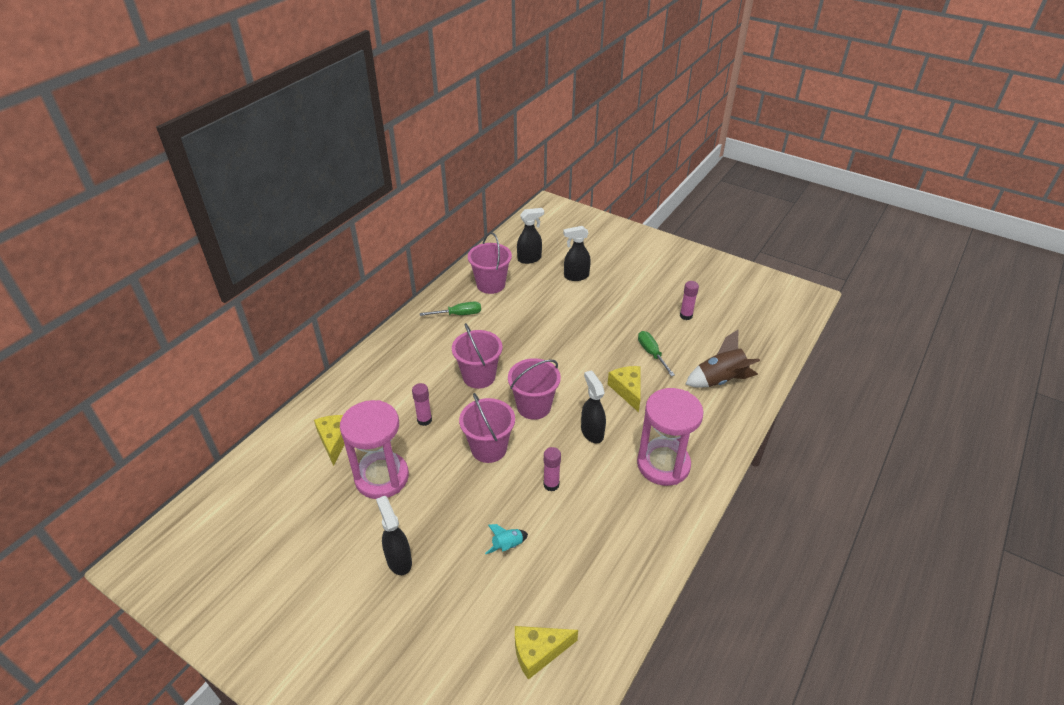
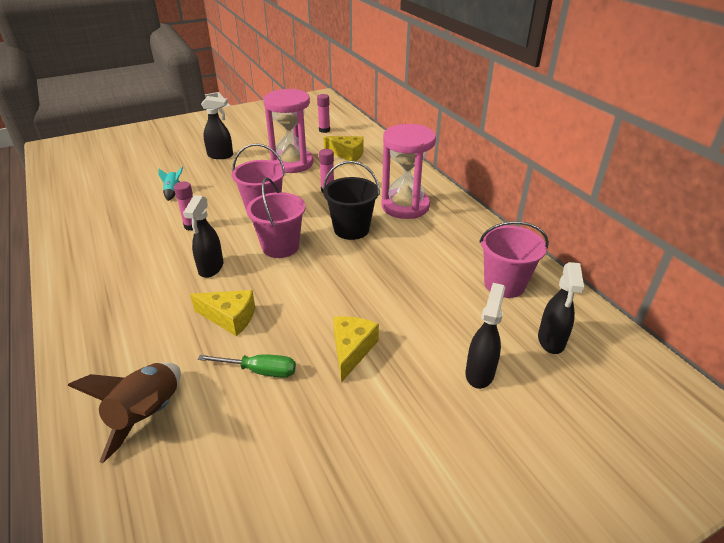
camera: 120 degrees right, 5 degrees down
green screwdriver [420,302,481,316] -> none
pink bucket [452,323,502,389] -> black bucket [323,161,380,240]
yellow cheese [515,626,578,680] -> yellow cheese moved to [333,316,379,383]
black spray bottle [581,370,606,443] -> black spray bottle turned 90 degrees clockwise [183,195,223,278]
pink hourglass [637,388,704,486] -> pink hourglass moved to [381,124,436,219]
pink glue stick [680,281,699,320] -> pink glue stick moved to [317,94,330,133]

